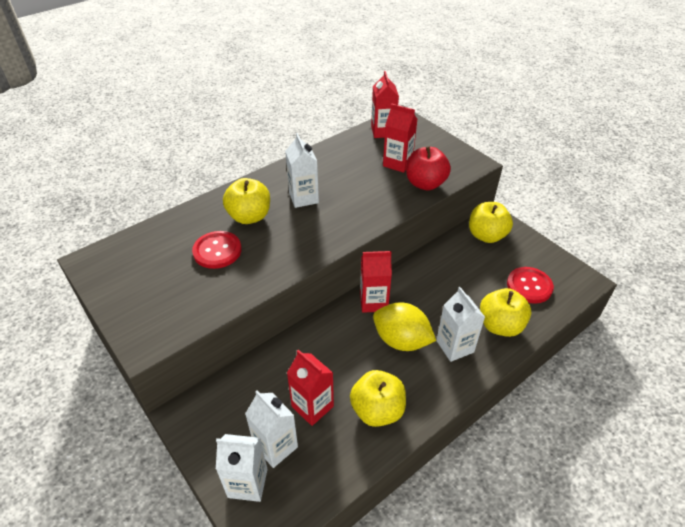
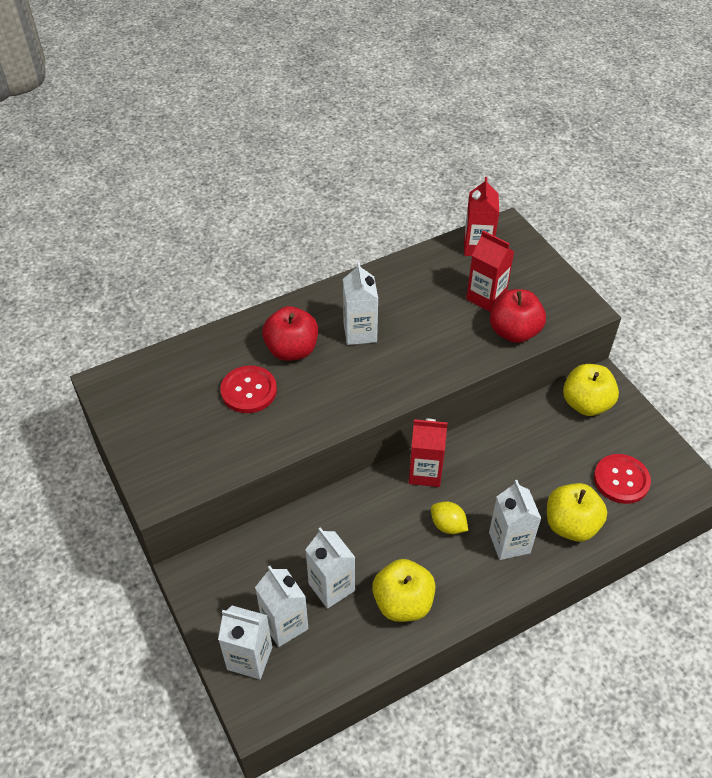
camera: 10 degrees right, 5 degrees up
yellow apple [223,178,270,224] -> red apple [262,306,318,361]
red carton [287,349,334,426] -> white carton [305,527,355,609]
yellow lemon [373,302,436,351] -> yellow lemon [431,501,468,534], size x0.56

